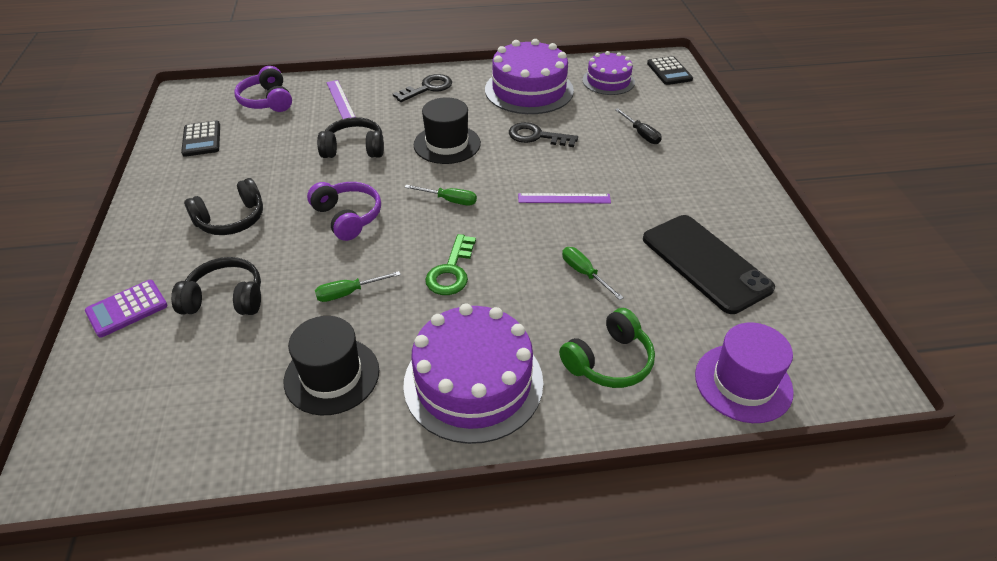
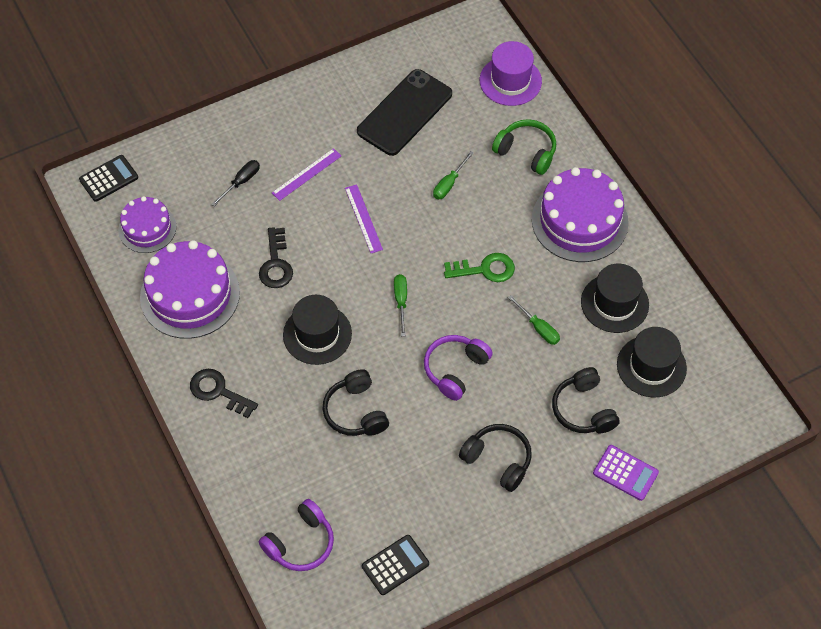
camera: 110 degrees left, 15 degrees up
purple ruler [326,80,355,119] -> purple ruler moved to [272,148,341,201]
none -> black hat [617,327,687,398]

